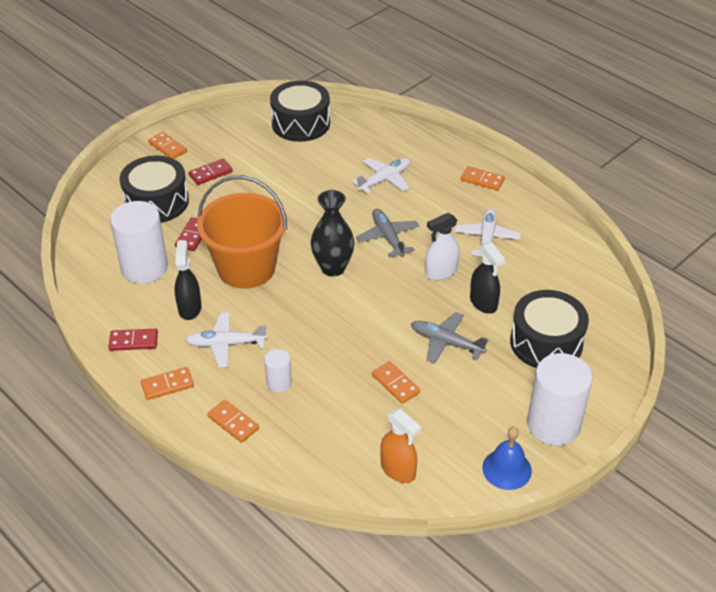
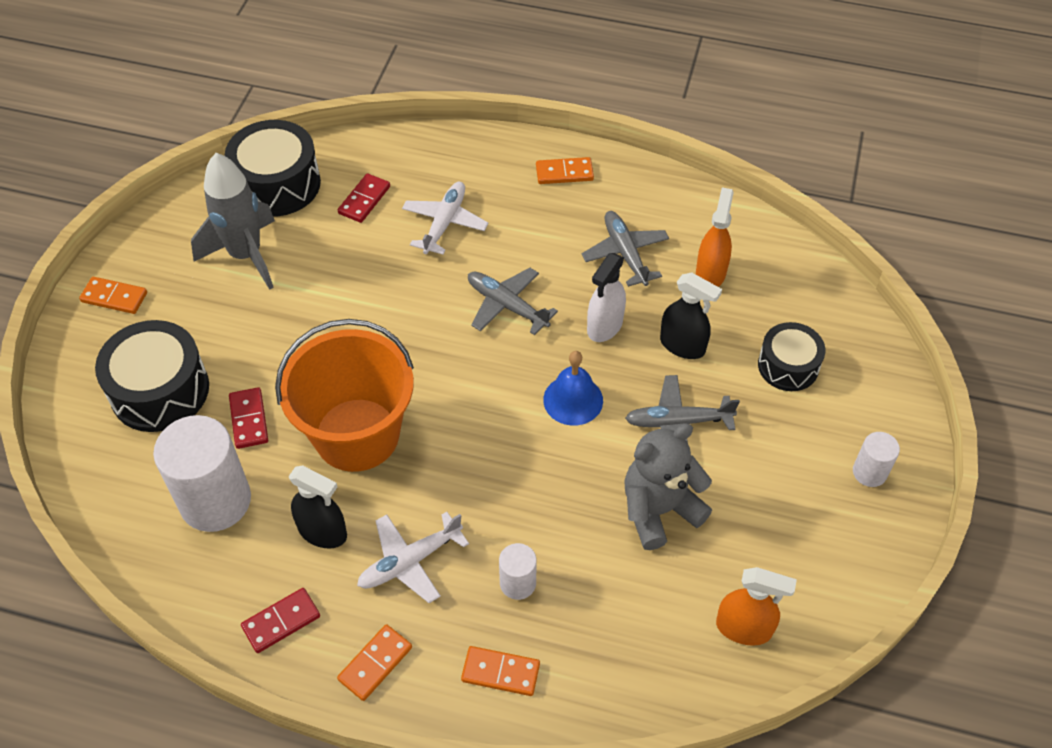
camera: 30 degrees left, 10 degrees up
black spray bottle [175,240,201,320] -> black spray bottle turned 150 degrees clockwise [289,466,347,549]
red domino [189,159,233,185] -> red domino moved to [338,173,390,223]
black vase [311,190,355,277] -> none
orange domino [372,361,420,404] -> grey teddy bear [624,423,712,550]
white plane [454,208,521,256] -> grey plane [582,211,669,287]
blue bell [482,427,532,490] -> blue bell moved to [543,351,603,426]
black drum [510,290,589,368] -> black drum [758,322,825,391], size x0.63
white cylinder [527,353,593,446] -> white cylinder [853,432,900,487], size x0.49
none -> grey rocket [191,153,275,290]
none -> orange spray bottle [696,187,734,287]

